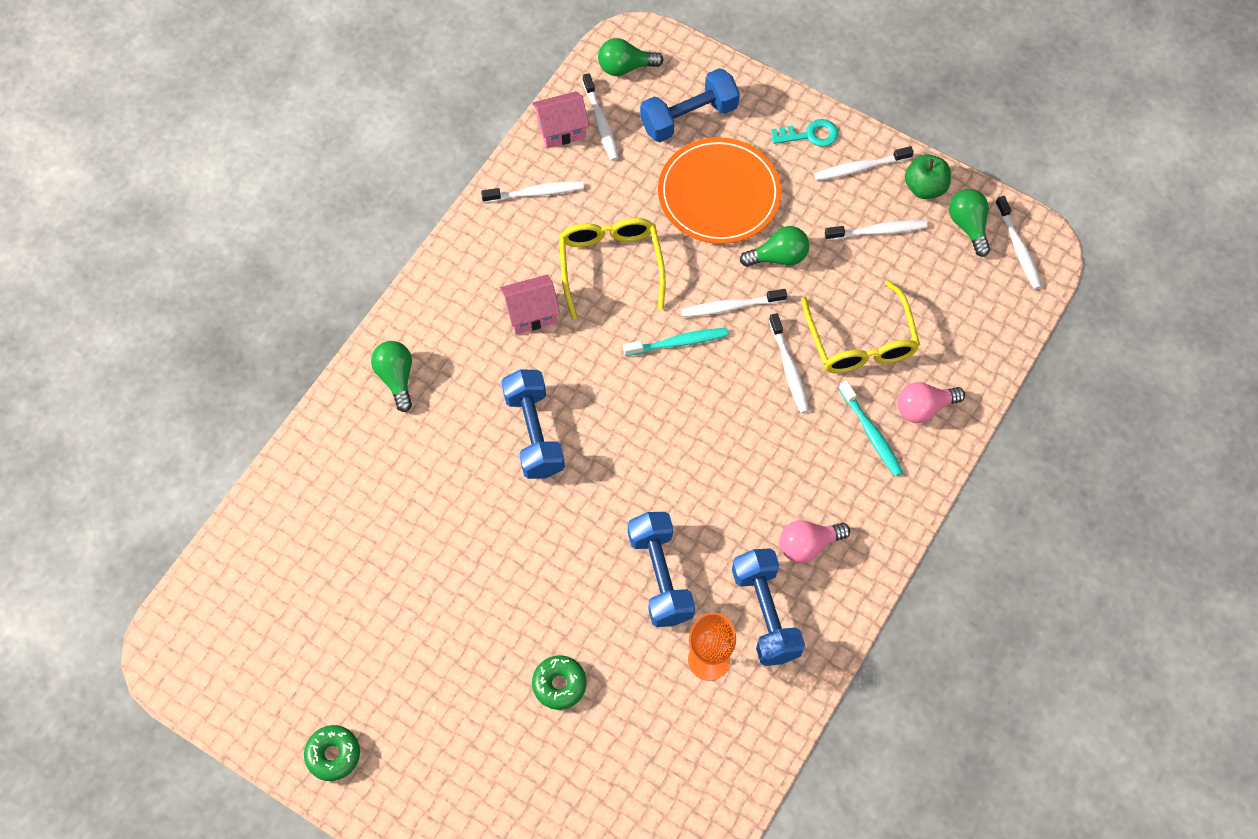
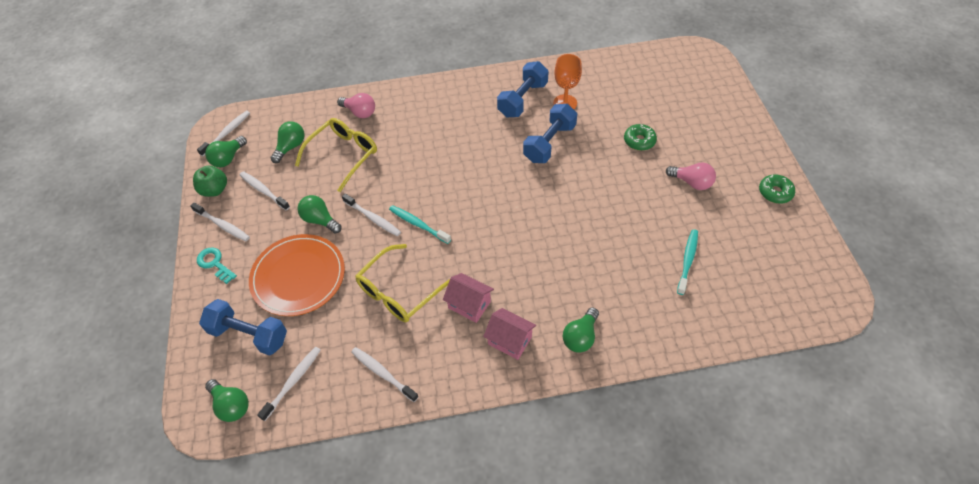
camera: 130 degrees left, 10 degrees down
blue dumbbell [501,369,565,479] -> none
pink house [532,91,589,148] -> pink house moved to [483,308,536,360]
white toothbrush [769,313,809,413] -> none
pink light bulb [780,520,850,563] -> pink light bulb moved to [666,162,716,190]
turquoise toothbrush [838,380,903,477] -> turquoise toothbrush moved to [677,229,698,295]
none -> green light bulb [271,121,305,163]

